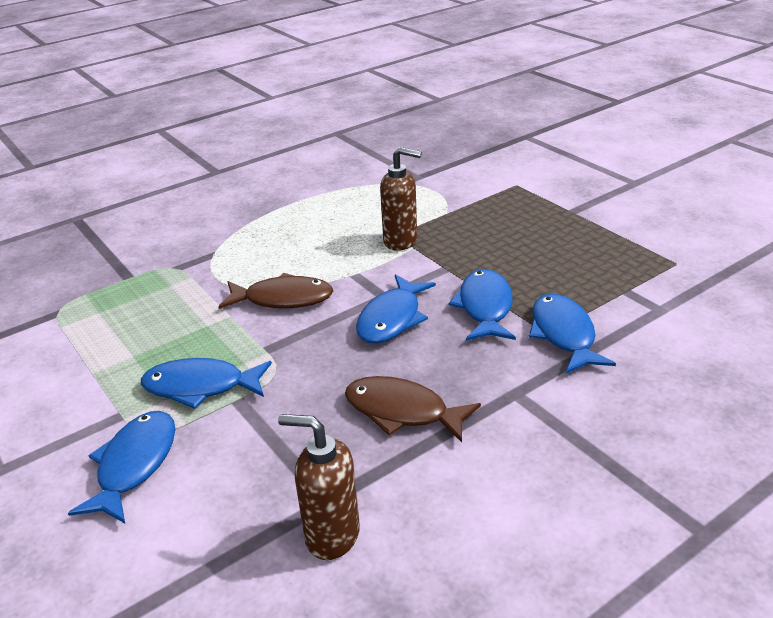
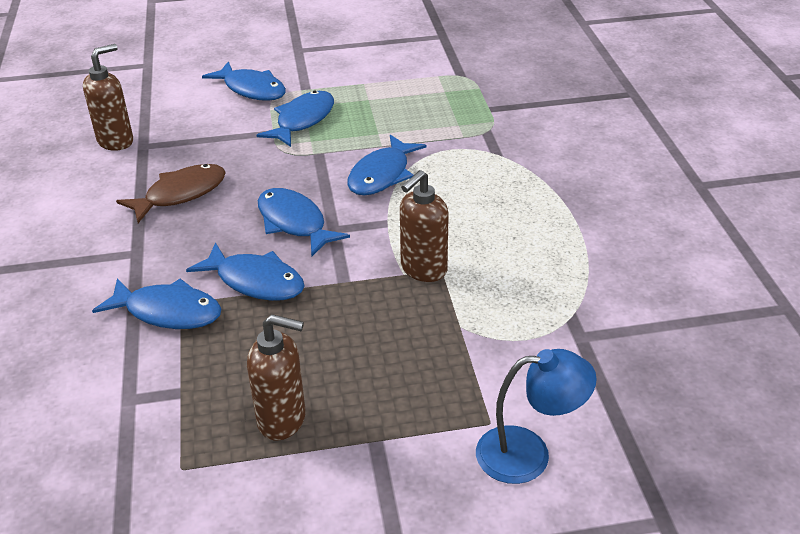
camera: 115 degrees right, 5 degrees up
brown fish [218,273,333,309] -> blue fish [347,135,426,195]
none -> brown soap dispenser [247,314,306,441]
none -> blue lamp [476,349,597,484]

